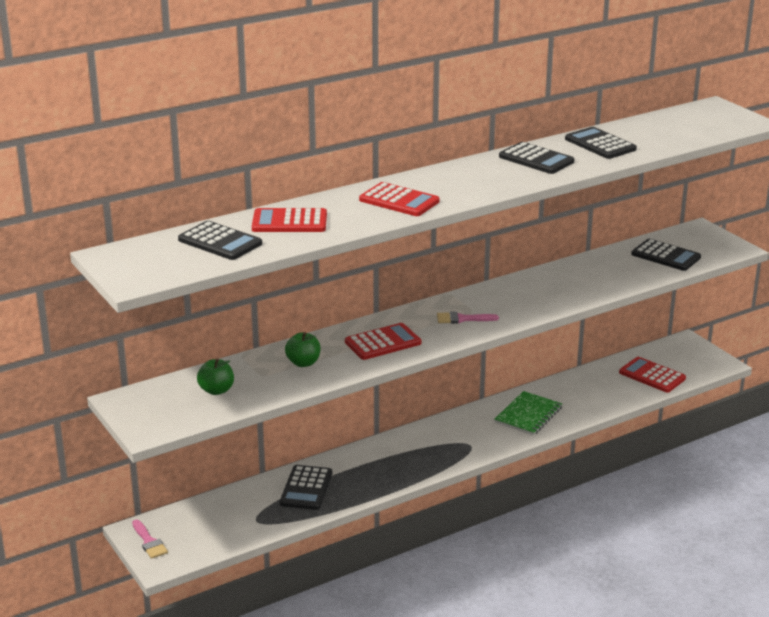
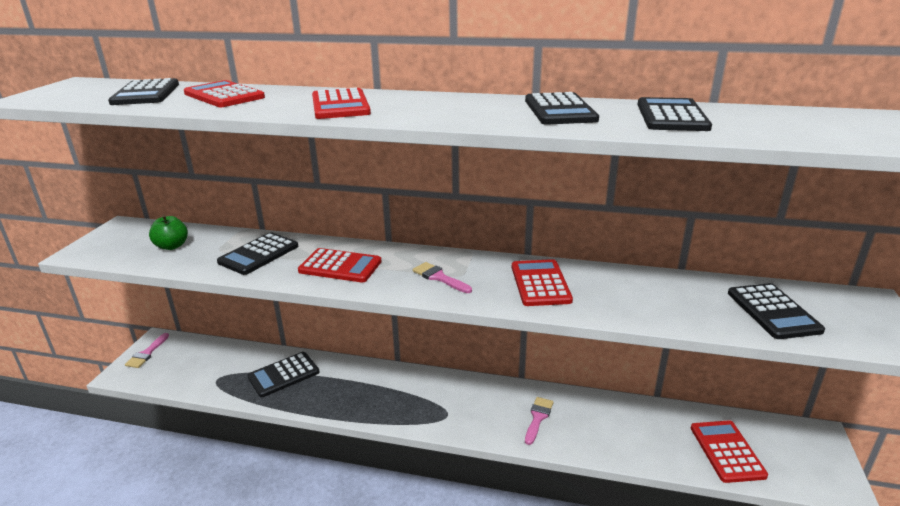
camera: 45 degrees right, 0 degrees up
green apple [285,332,320,367] -> black calculator [217,232,298,275]
green notebook [495,391,562,435] -> pink brush [525,397,554,445]
none -> red calculator [512,259,573,306]

